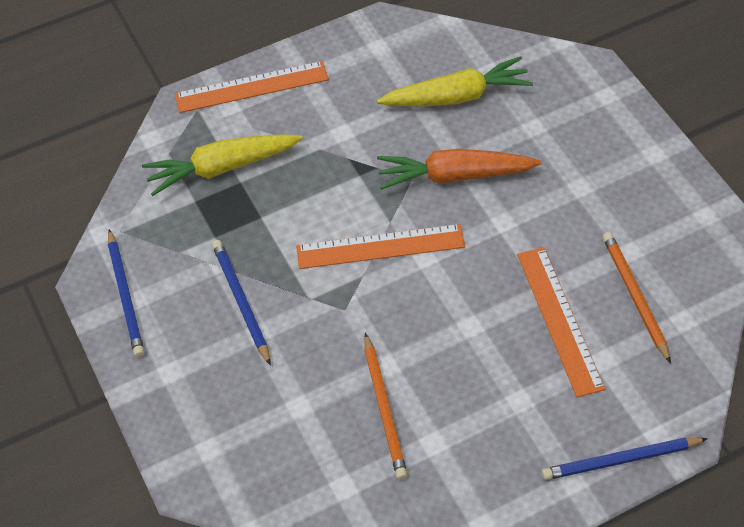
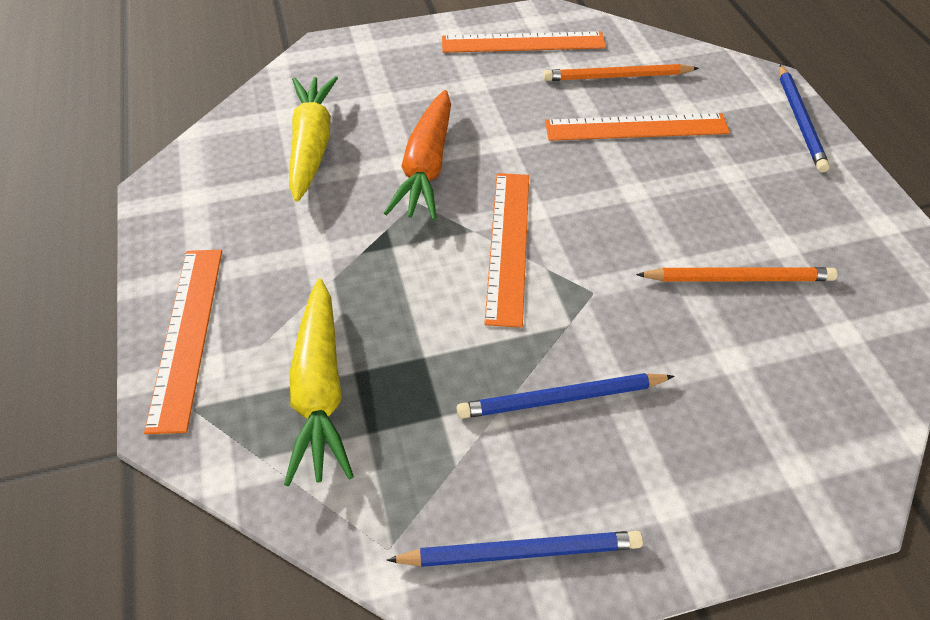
camera: 80 degrees left, 5 degrees down
none -> orange ruler [442,31,606,53]

